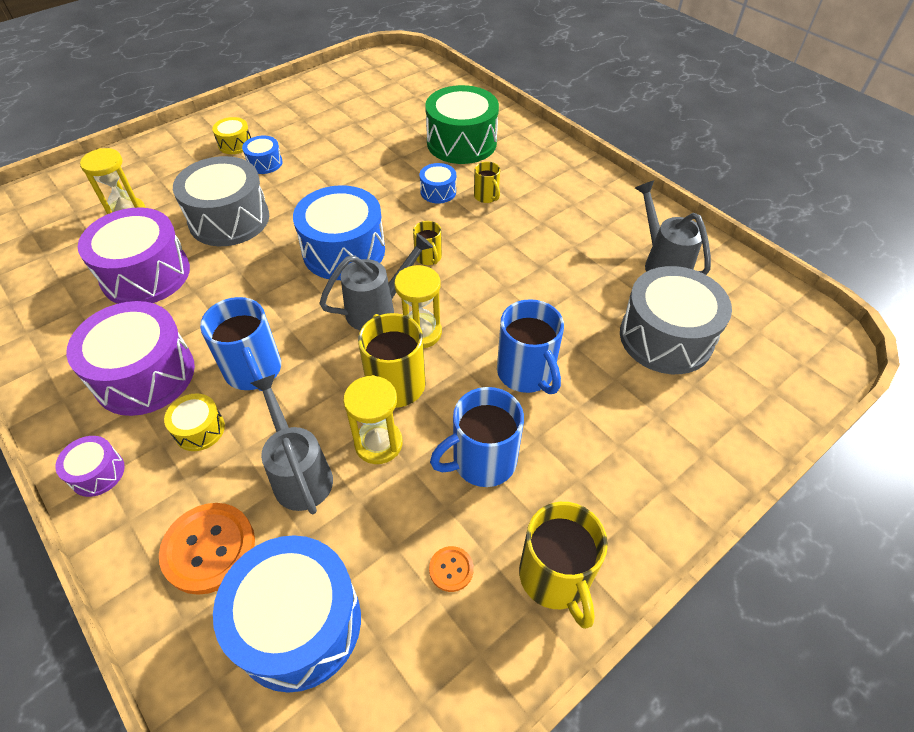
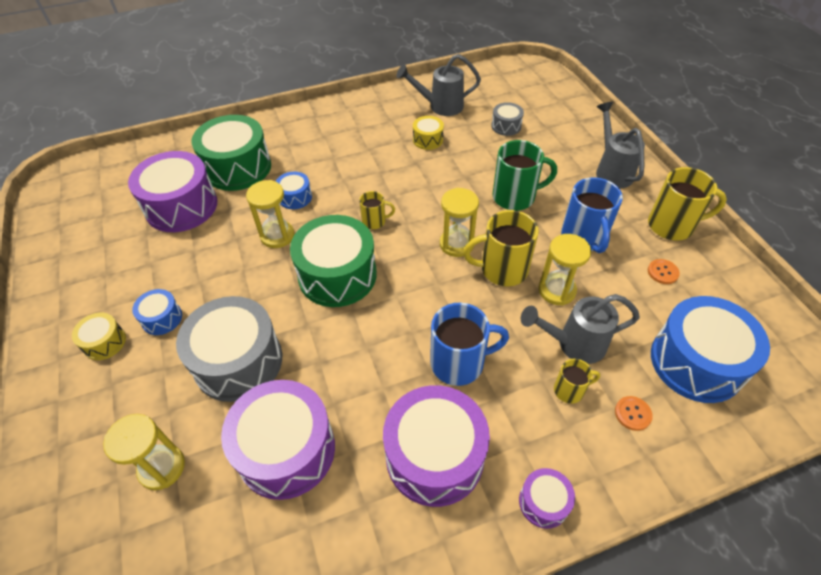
camera: 70 degrees left, 0 degrees up
orange button [159,503,255,595] -> orange button [615,396,653,431], size x0.48
yellow drum [164,393,225,451] -> yellow drum moved to [413,116,444,150]
blue drum [293,185,385,280] -> green drum [290,215,377,307]
grey watering can [319,233,433,330] -> grey watering can moved to [596,102,645,189]
yellow mug [474,161,500,203] -> yellow mug moved to [554,359,601,404]
blue mug [497,299,564,394] -> green mug [492,140,557,210]
grey drum [620,266,732,374] -> grey drum [491,102,524,136], size x0.48
none -> purple drum [128,151,217,232]
none -> yellow hourglass [246,180,294,248]

